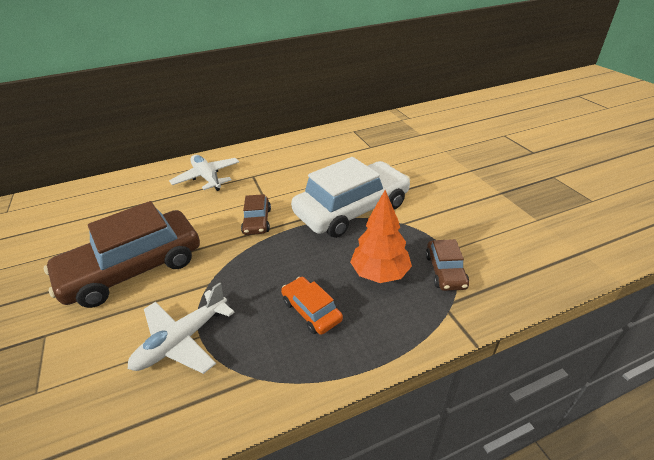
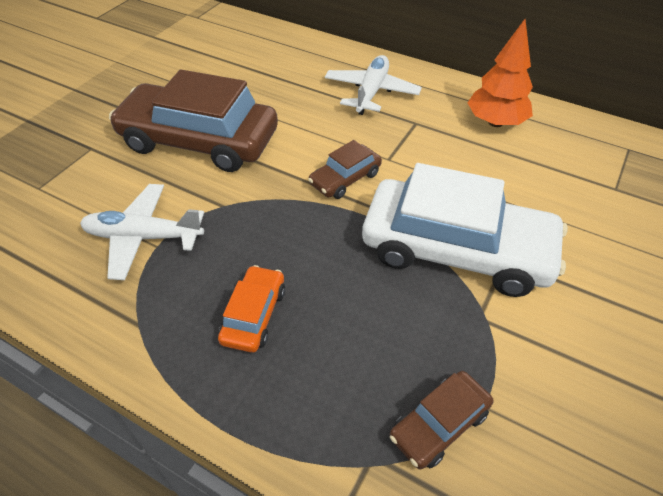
camera: 50 degrees right, 10 degrees up
orange tree [350,190,412,283] -> orange tree moved to [467,19,533,127]

